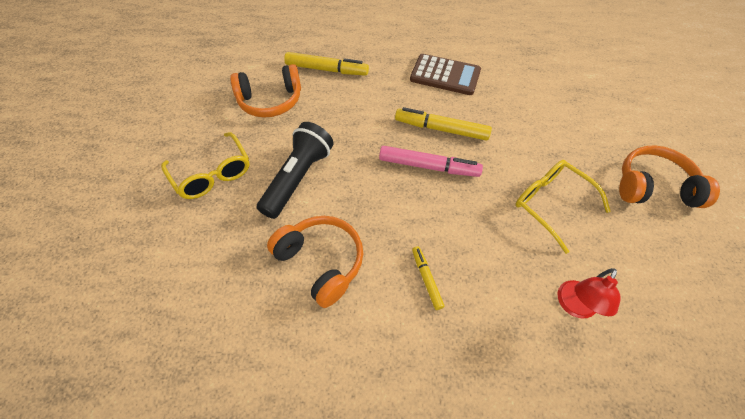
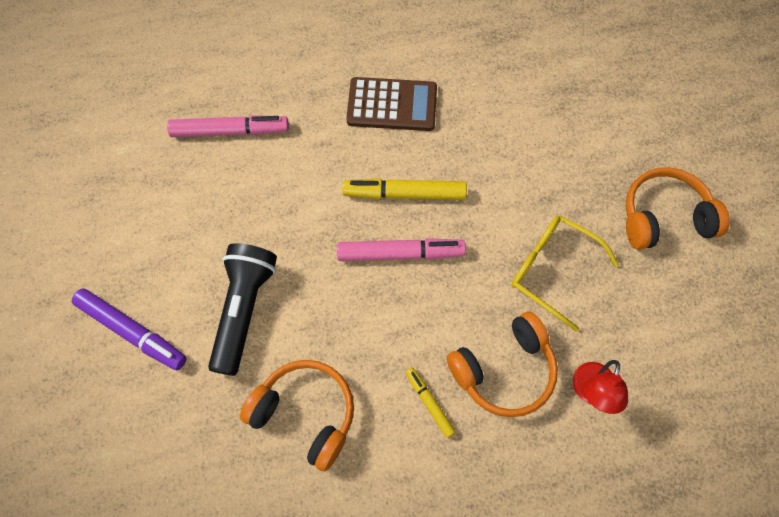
camera: 15 degrees left, 10 degrees up
yellow glasses [161,132,250,199] -> purple marker [72,288,187,371]
orange headphones [230,64,301,118] -> orange headphones moved to [447,312,558,417]
yellow marker [284,52,369,76] -> pink marker [167,115,289,137]

